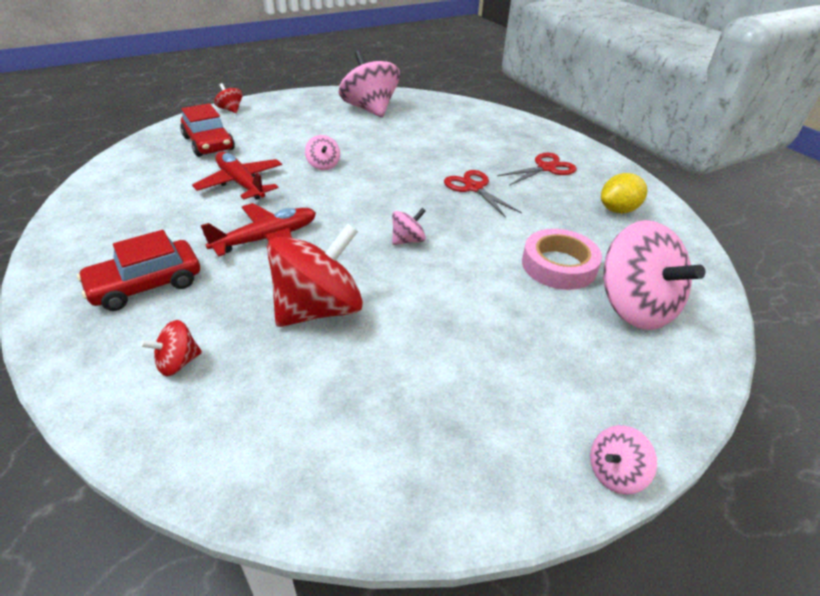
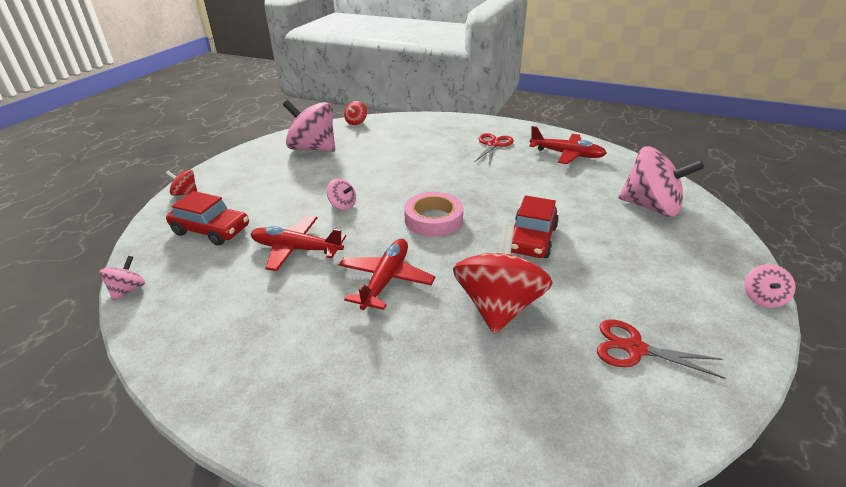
camera: 35 degrees left, 5 degrees down
red car [77,230,200,311] -> red car moved to [511,195,559,258]
red spinning top [140,320,202,376] -> red spinning top moved to [344,101,367,125]
pink spinning top [392,208,426,245] -> pink spinning top moved to [99,256,145,301]
red scissors [444,170,522,218] -> red scissors moved to [597,320,726,379]
pink tape [522,229,602,290] -> pink tape moved to [404,192,463,237]
yellow lemon [601,173,647,214] -> red plane [529,126,607,164]

